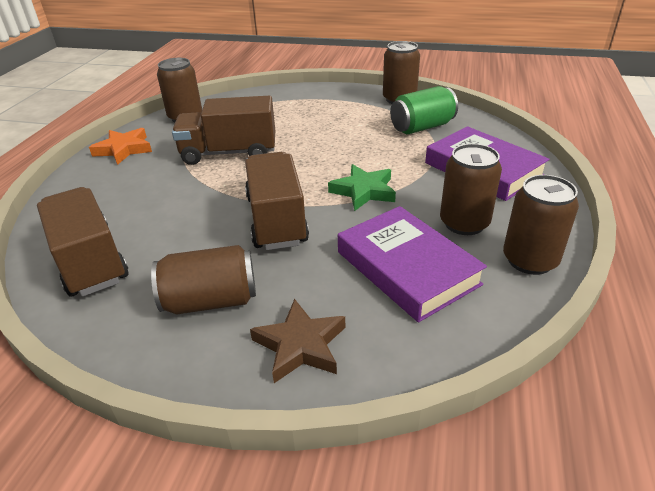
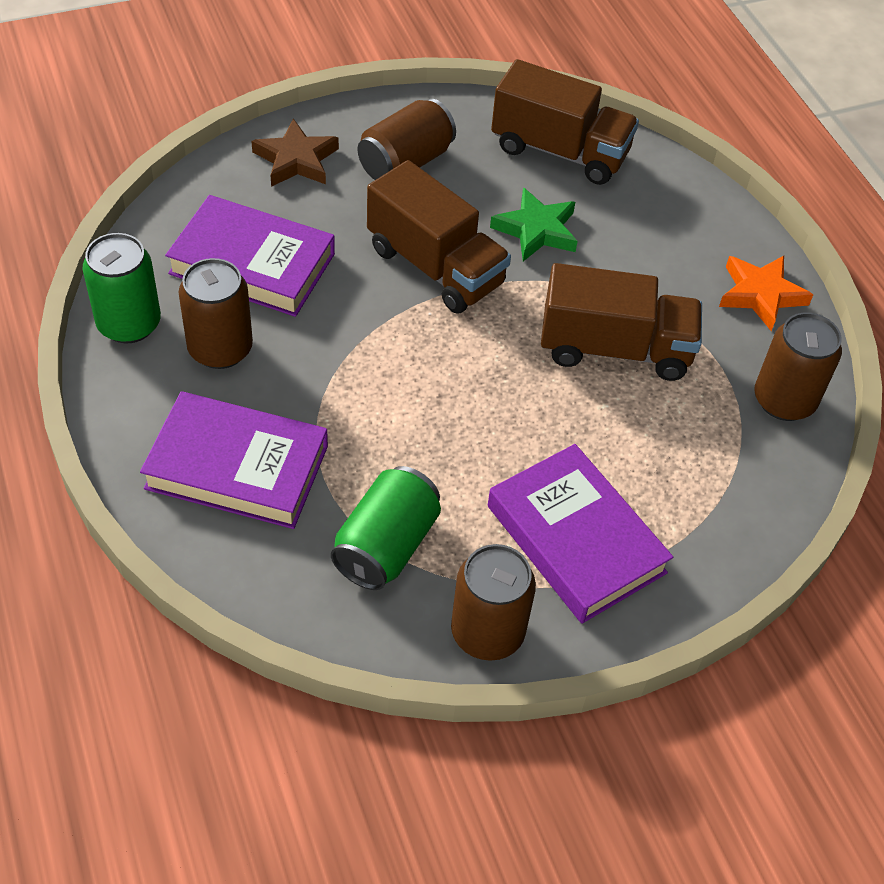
camera: 140 degrees right, 15 degrees up
brown truck [172,96,275,165] -> brown truck turned 45 degrees clockwise [541,263,702,381]
green star [328,164,396,211] -> green star moved to [490,187,578,261]
brown can [503,175,579,275] -> green can [82,233,161,343]
none -> purple book [488,444,673,623]

